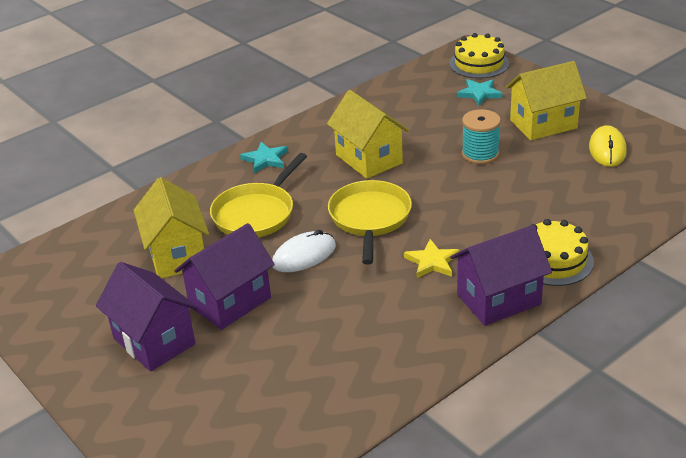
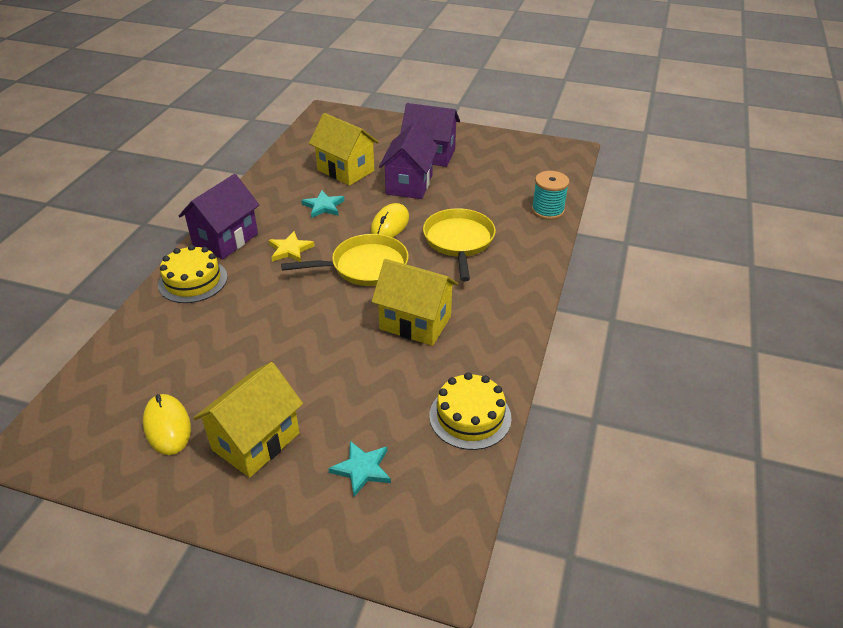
camera: 145 degrees right, 5 degrees up
yellow house [133,177,209,278] -> yellow house moved to [309,113,379,186]
turquoise star [240,142,288,173] -> turquoise star moved to [301,191,345,218]
white mouse [272,230,336,272] -> yellow mouse [371,203,409,238]
yellow pan [328,180,412,265] -> yellow pan turned 75 degrees counterclockwise [281,234,409,286]
yellow cake [449,33,509,79] -> yellow cake moved to [429,372,511,450]
turquoise spool [462,109,501,164] -> turquoise spool moved to [531,171,569,220]

